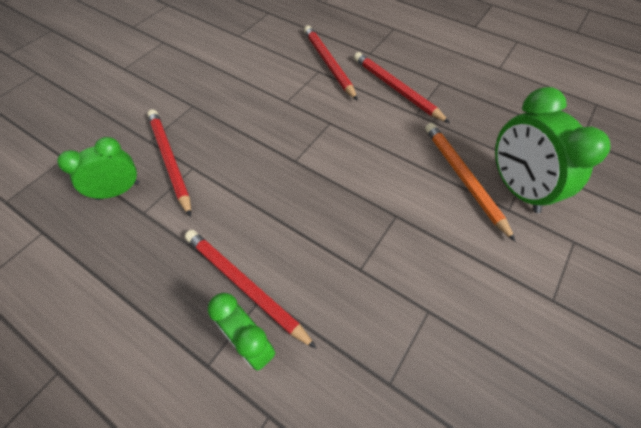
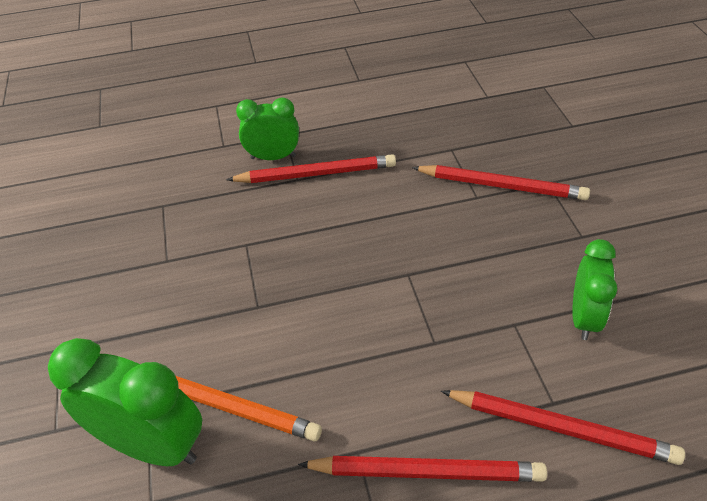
camera: 135 degrees right, 10 degrees down
green clock [57,137,139,200] -> green clock moved to [572,239,617,340]

